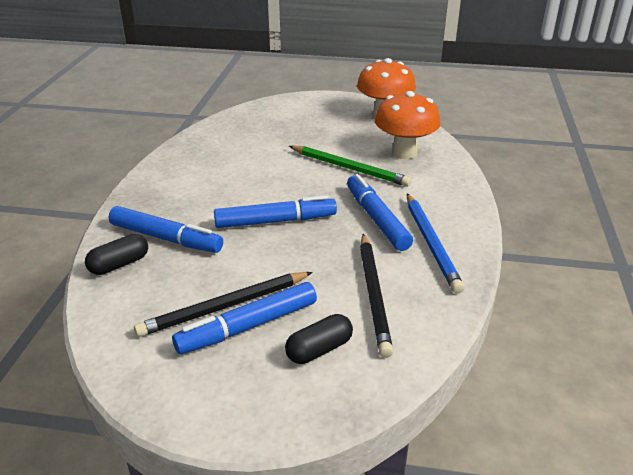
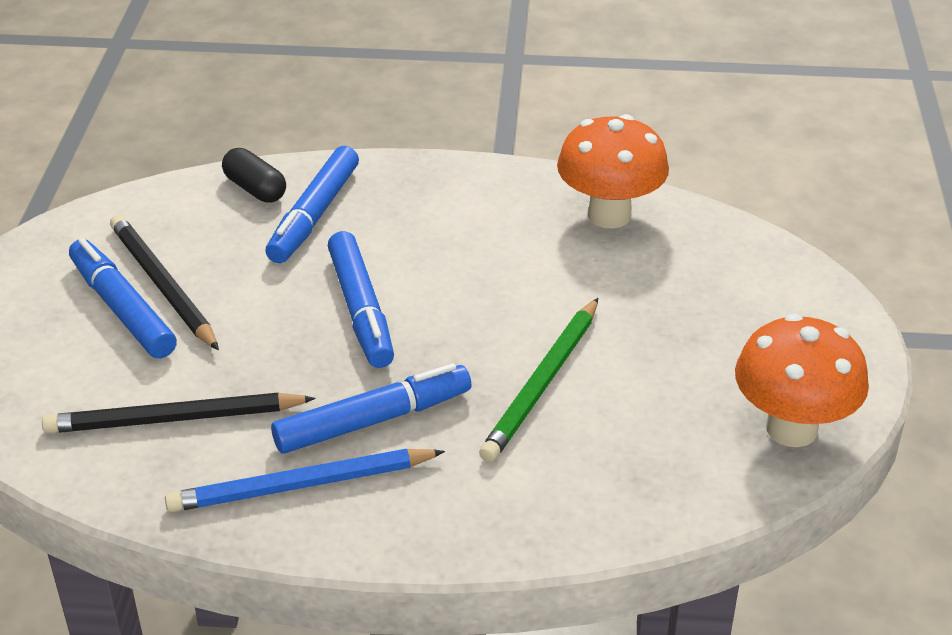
camera: 85 degrees right, 5 degrees up
black capsule [285,314,353,364] -> none
orange mushroom [375,91,441,159] -> orange mushroom moved to [557,114,669,229]

